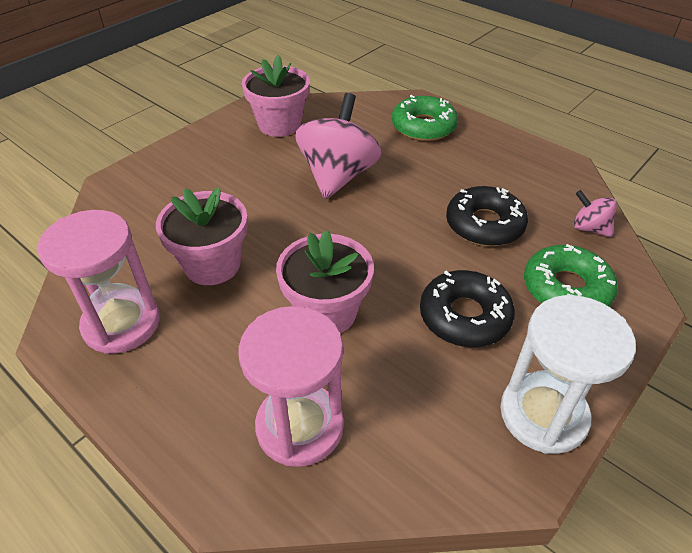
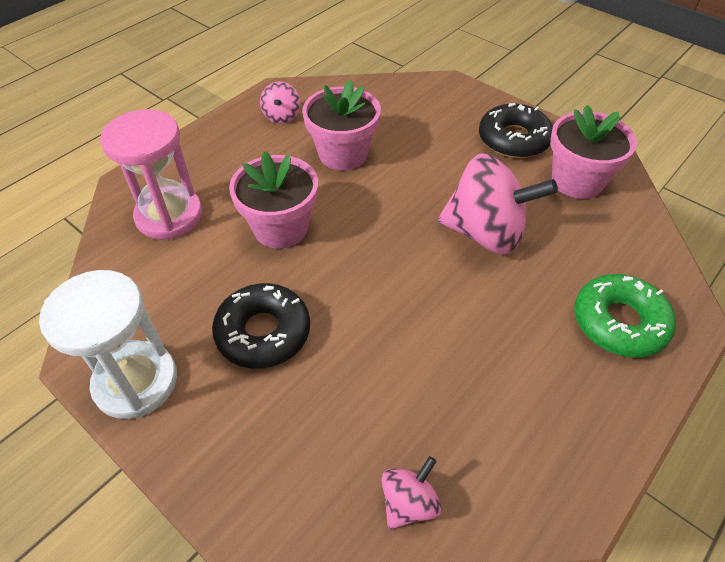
camera: 90 degrees right, 5 degrees up
pink hourglass [37,210,160,354] -> pink spinning top [260,81,300,124]
black donut [446,186,528,246] -> black donut moved to [479,103,553,158]
green donut [524,244,618,307] -> none

